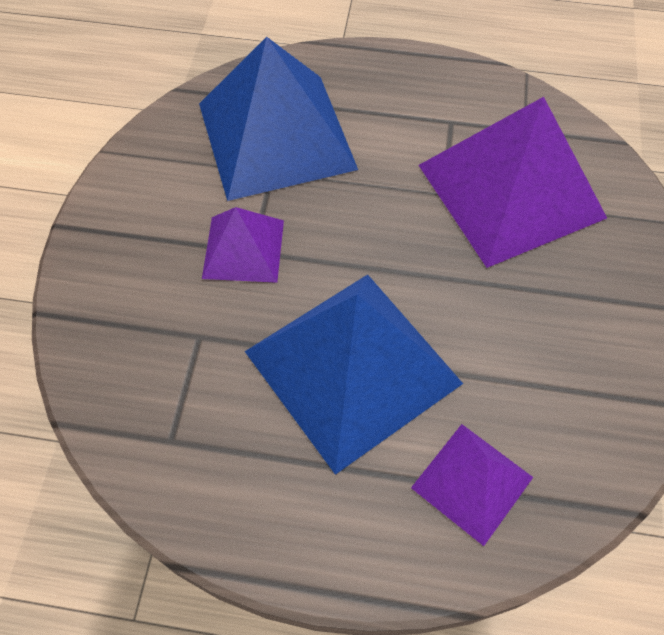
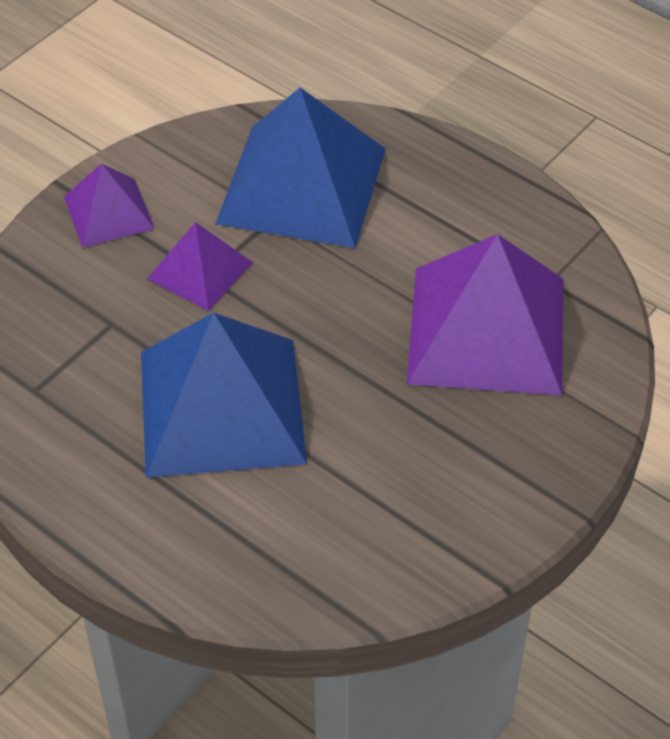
camera: 30 degrees right, 10 degrees down
purple pyramid [411,424,533,546] -> purple pyramid moved to [64,163,155,248]

